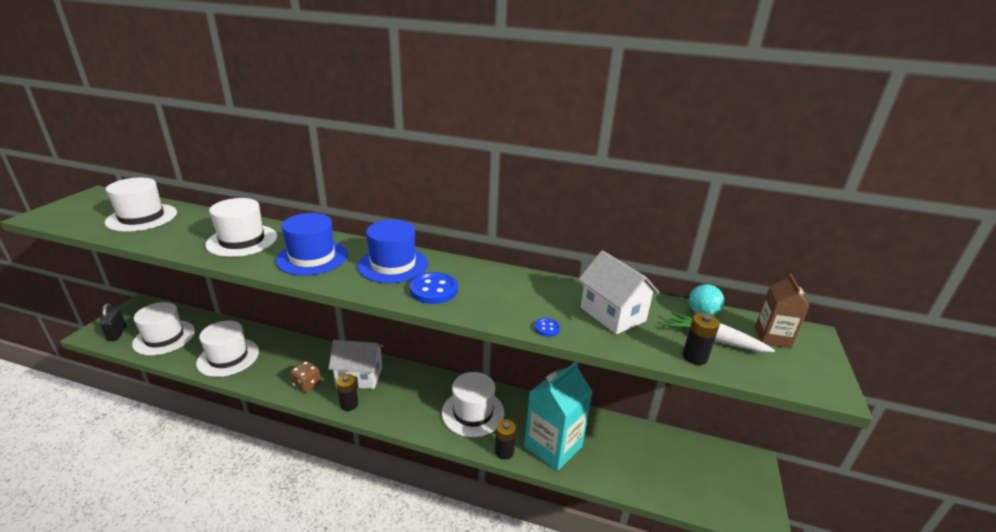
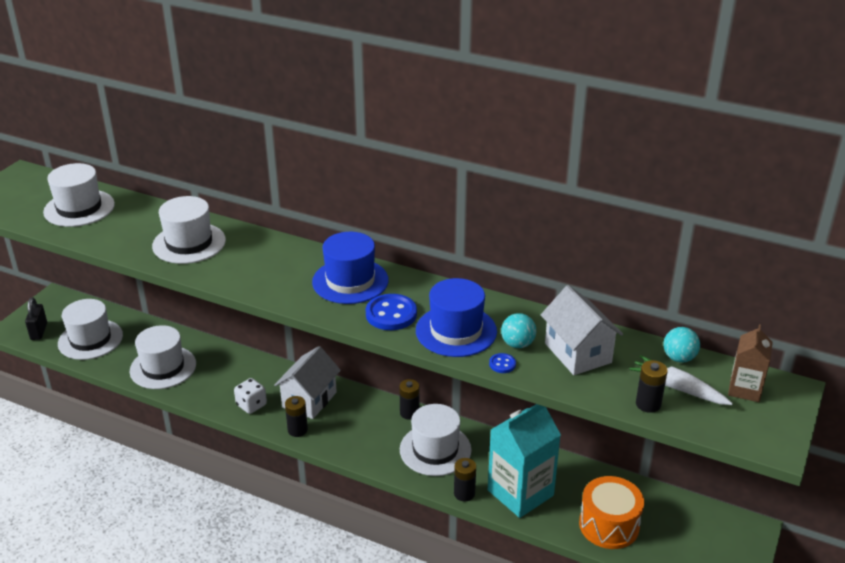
camera: 10 degrees right, 5 degrees up
blue hat [276,213,348,276] -> blue hat moved to [416,278,497,357]
brown dice [290,361,321,393] -> white dice [234,378,267,414]
white house [329,340,384,389] -> white house turned 75 degrees counterclockwise [274,346,341,419]
none -> black battery [399,379,419,420]
none -> turquoise ball [501,313,536,348]
none -> orange drum [579,476,644,549]

